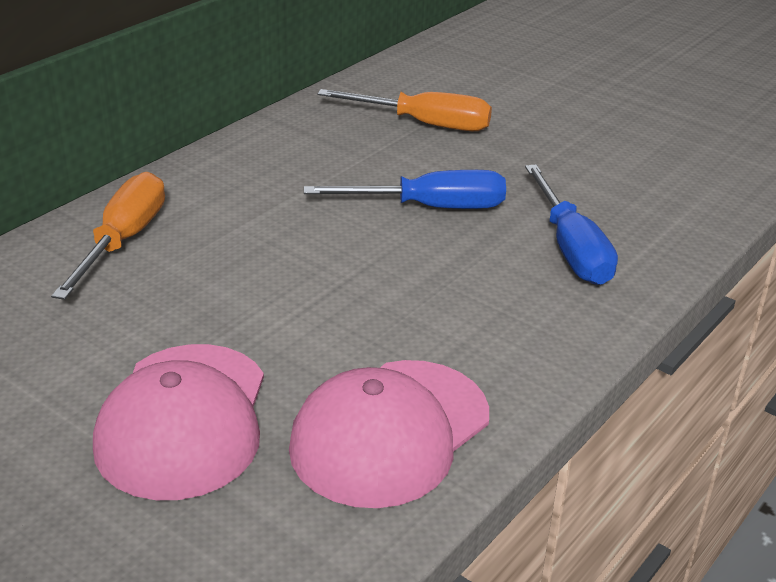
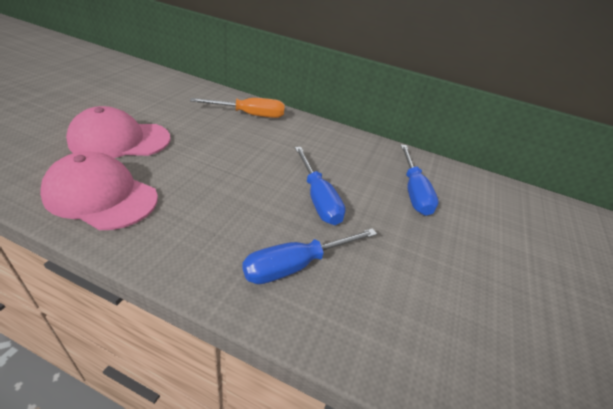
camera: 70 degrees right, 5 degrees up
orange screwdriver [317,89,492,131] -> blue screwdriver [401,145,439,216]

